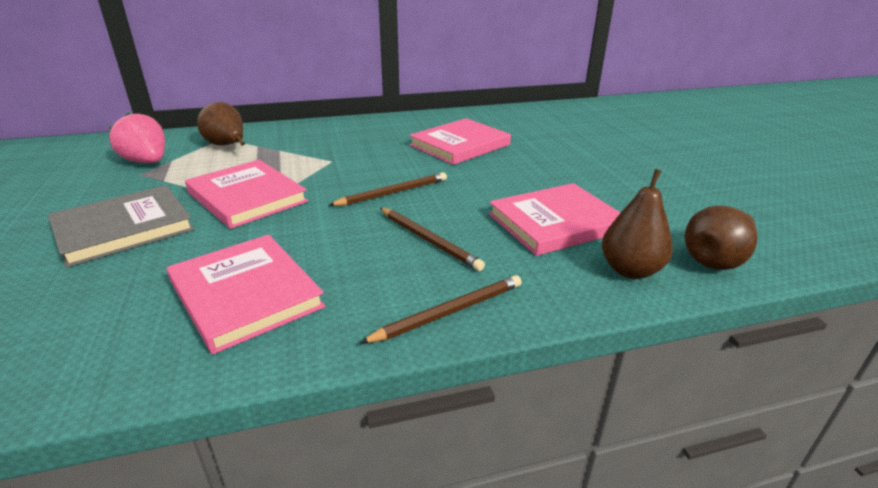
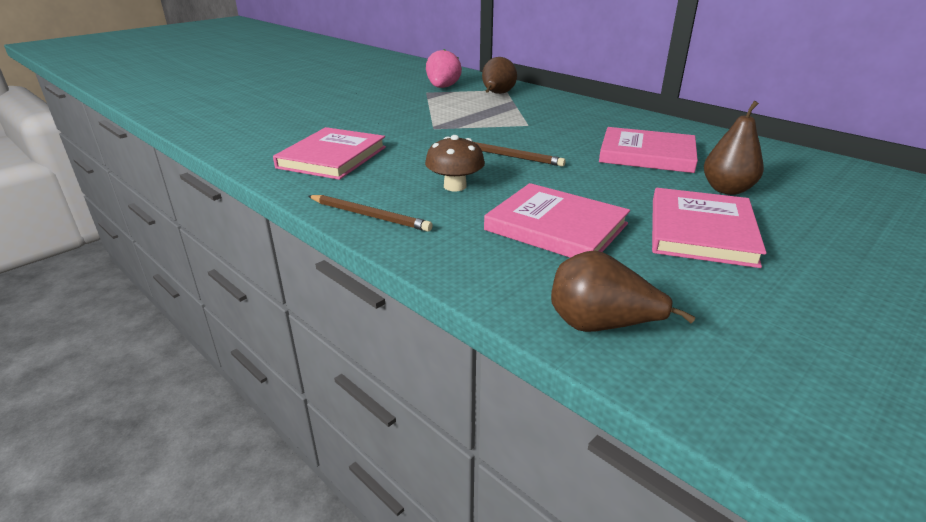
camera: 60 degrees right, 0 degrees up
grey book [48,185,194,268] -> none
pink book [185,160,308,229] -> pink book moved to [652,188,767,268]
brown pencil [380,208,485,271] -> brown mushroom [425,135,485,191]
brown pear [602,169,673,279] -> brown pear moved to [704,101,764,195]

